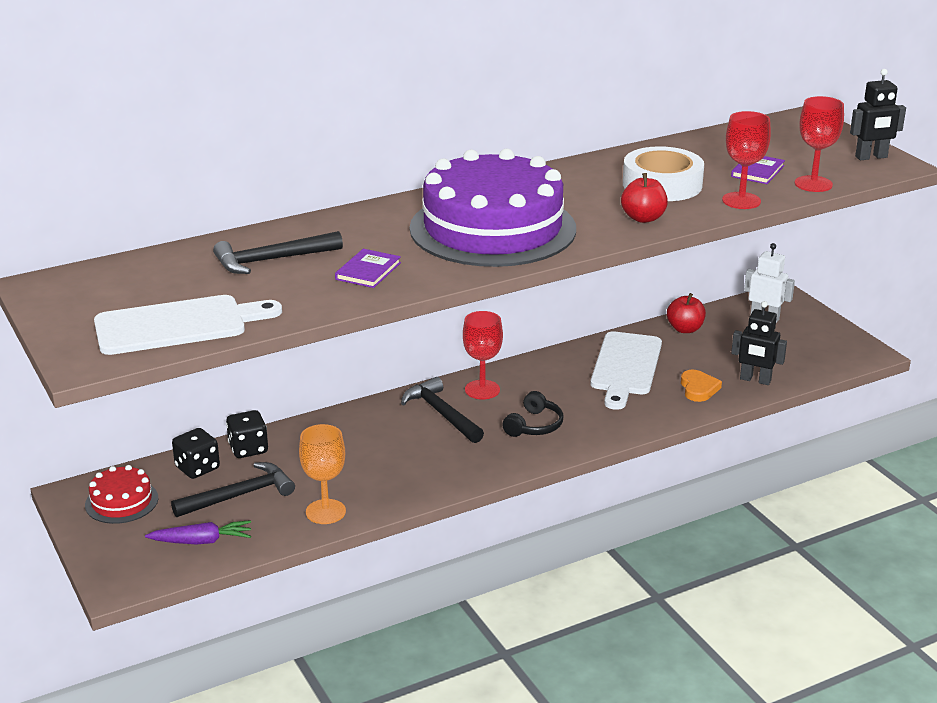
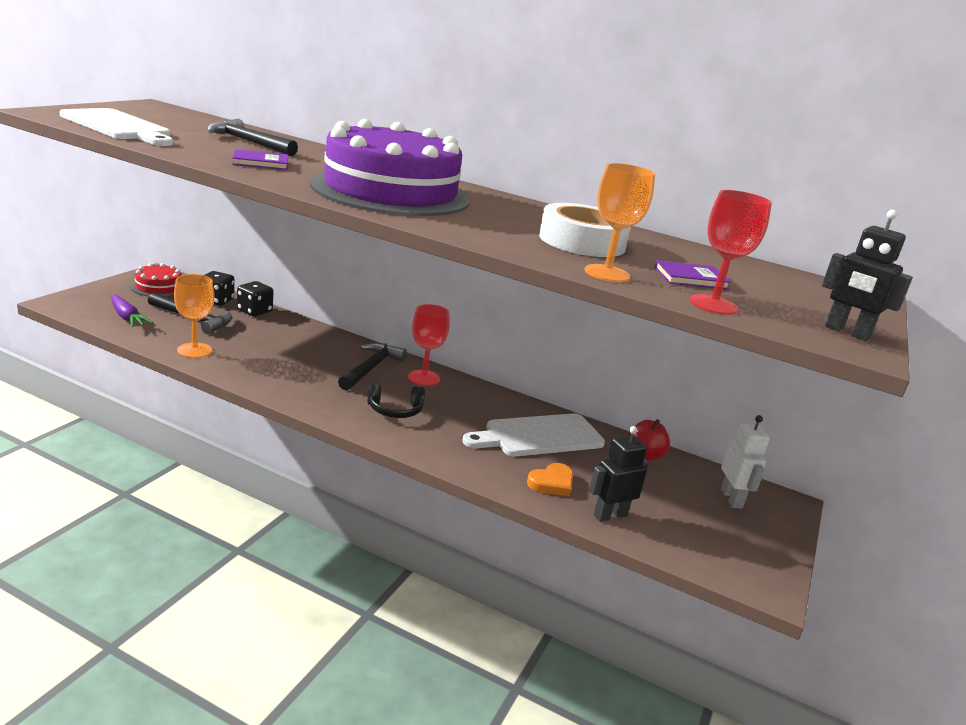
camera: 50 degrees right, 5 degrees down
red apple [621,173,668,223] -> none
red goblet [722,111,771,209] -> orange goblet [584,163,655,282]
black robot [731,301,787,385] -> black robot turned 75 degrees clockwise [589,426,649,522]

